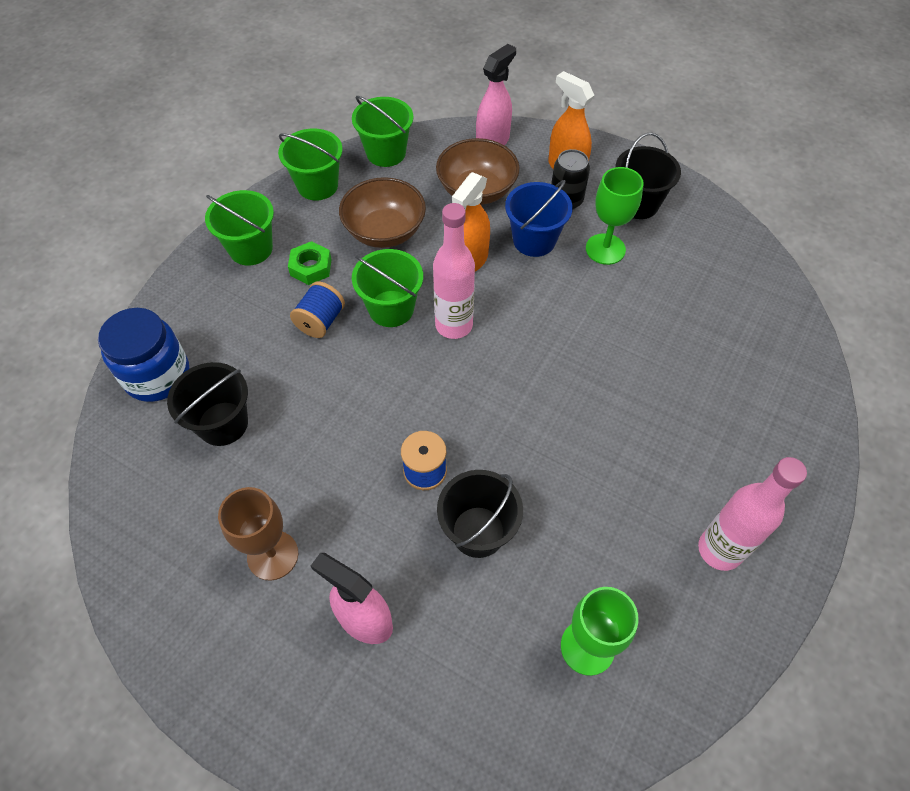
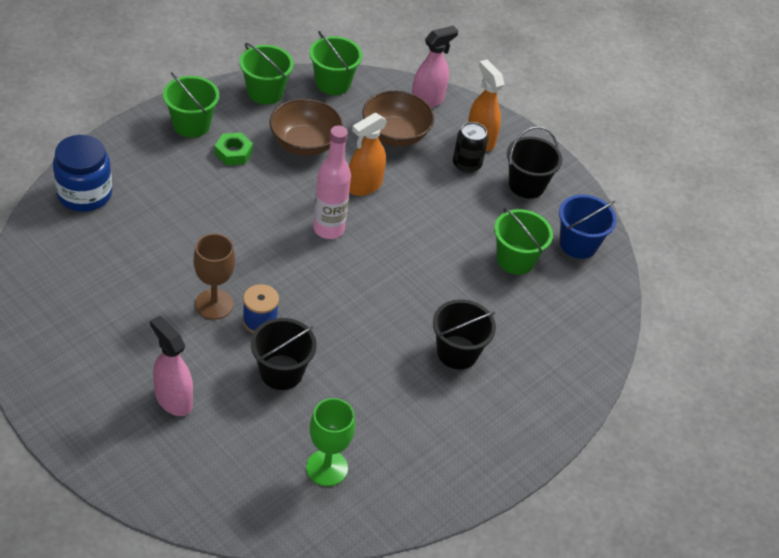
camera: 10 degrees right, 10 degrees down
black bucket [167,362,248,446] -> black bucket moved to [433,299,496,369]
brown goblet [218,487,298,580] -> brown goblet moved to [194,233,235,319]
blue spool [290,281,345,338] -> none
green bucket [352,249,423,327] -> green bucket moved to [494,207,553,275]
blue bucket [505,180,573,257] -> blue bucket moved to [559,194,617,259]
green goblet [586,167,644,265] -> none
pink bottle [698,457,807,571] -> none

